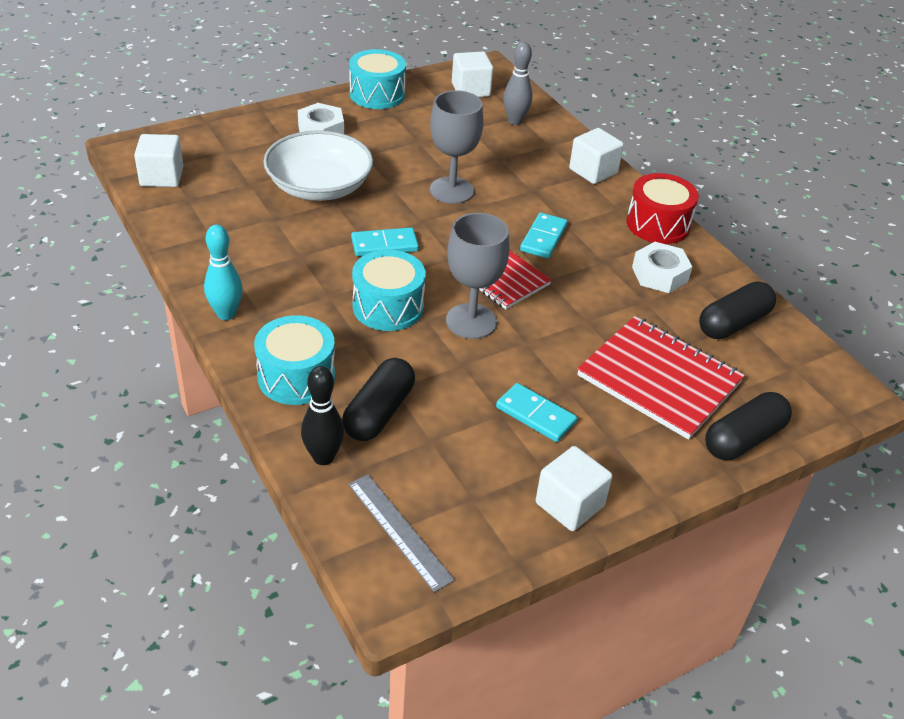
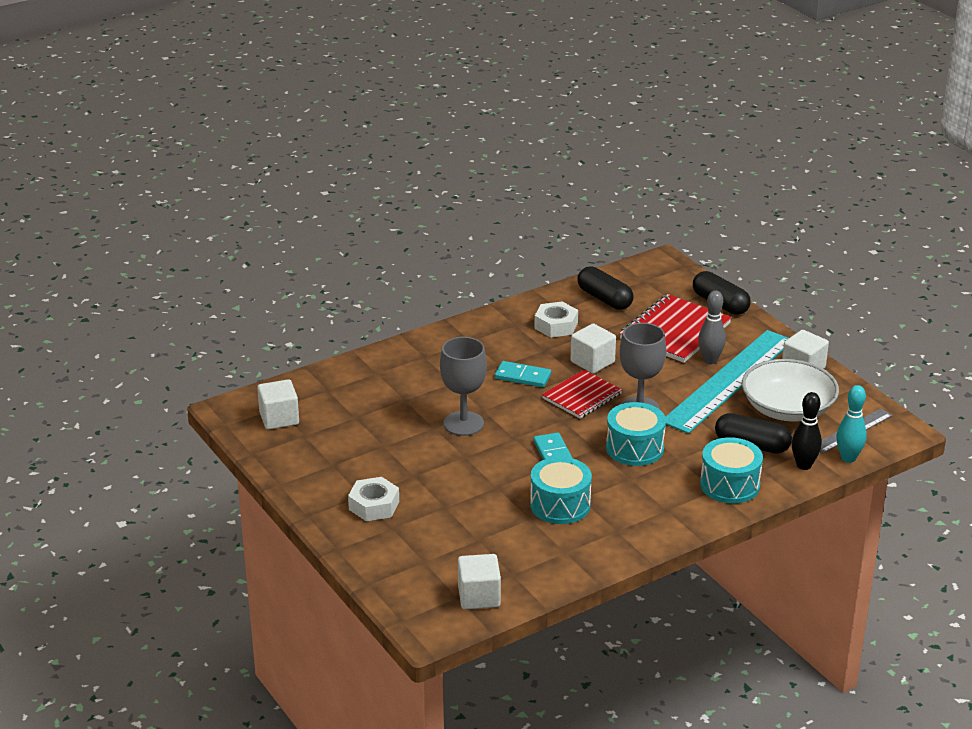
camera: 90 degrees left, 10 degrees down
turquoise bowling pin [204,224,243,320] -> turquoise bowling pin moved to [836,385,867,463]
white bowl [263,130,373,201] -> white bowl moved to [742,359,839,422]
turquoise drum [349,49,406,109] -> turquoise drum moved to [530,457,592,524]
turquoise domino [496,383,577,442] -> turquoise ruler [665,330,789,434]
grey bowling pin [503,42,533,125] -> grey bowling pin moved to [698,290,726,364]
white cube [569,128,624,184] -> white cube moved to [570,323,616,374]
red drum [627,173,699,244] -> none

